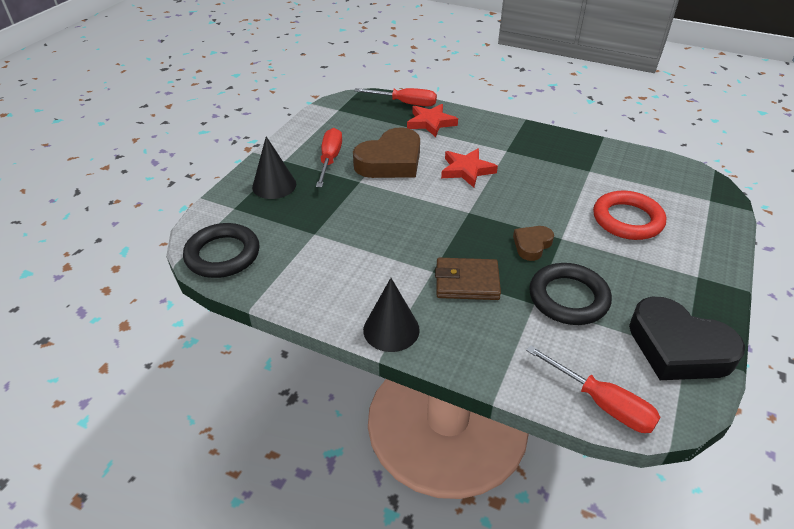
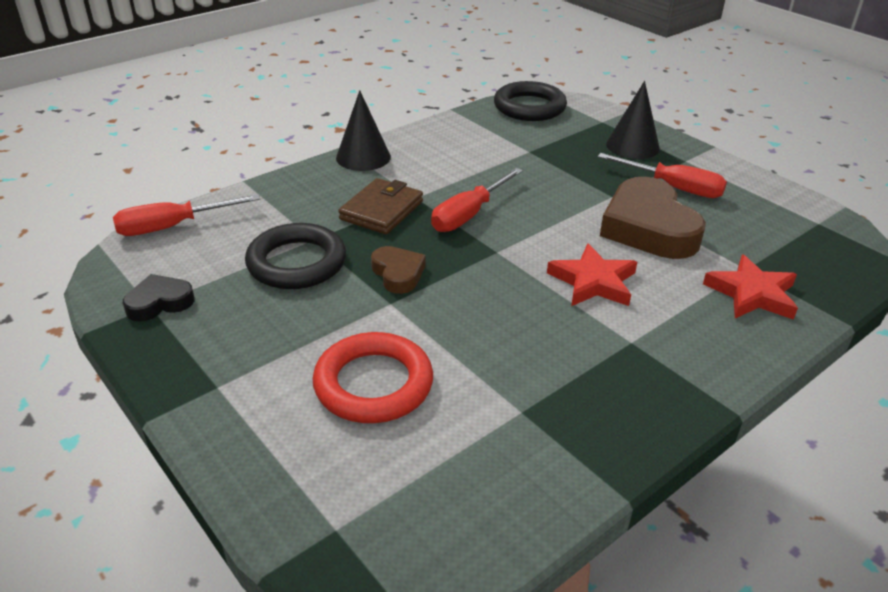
camera: 115 degrees right, 5 degrees down
red screwdriver [355,88,437,106] -> red screwdriver moved to [431,168,523,232]
black heart [629,297,745,380] -> black heart [123,274,195,322], size x0.51

